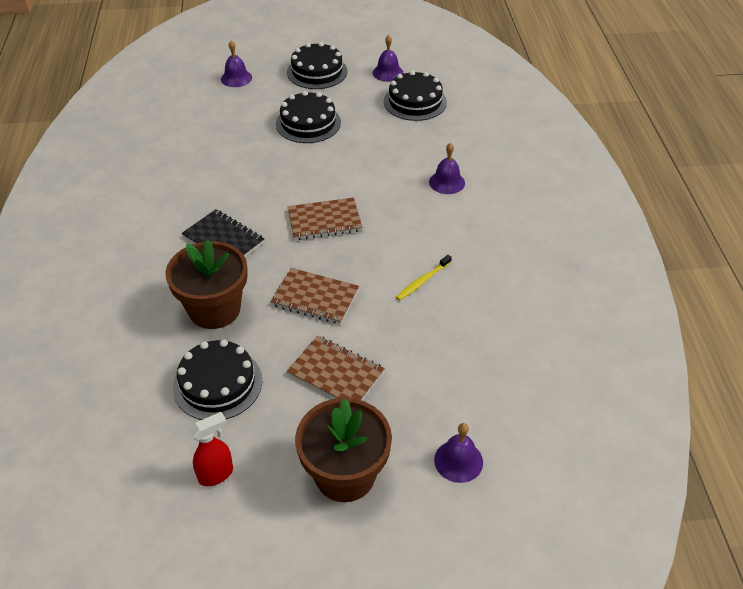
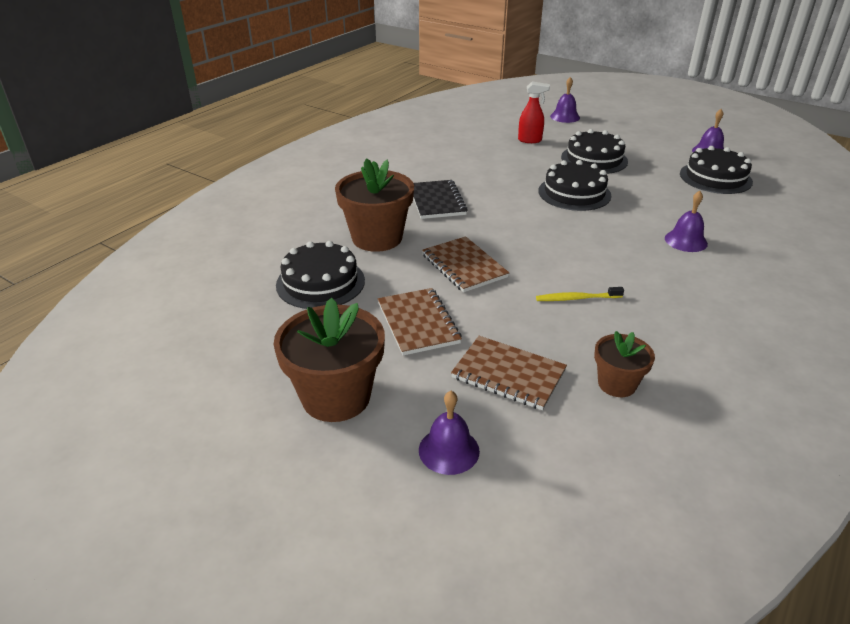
camera: 40 degrees right, 10 degrees down
red spray bottle [189,412,233,486] -> red spray bottle moved to [518,82,550,143]
black cake [287,42,347,89] -> black cake moved to [538,160,611,211]
brown notebook [287,198,363,240] -> brown notebook moved to [451,336,567,410]
none -> brown flower pot [594,331,655,397]

